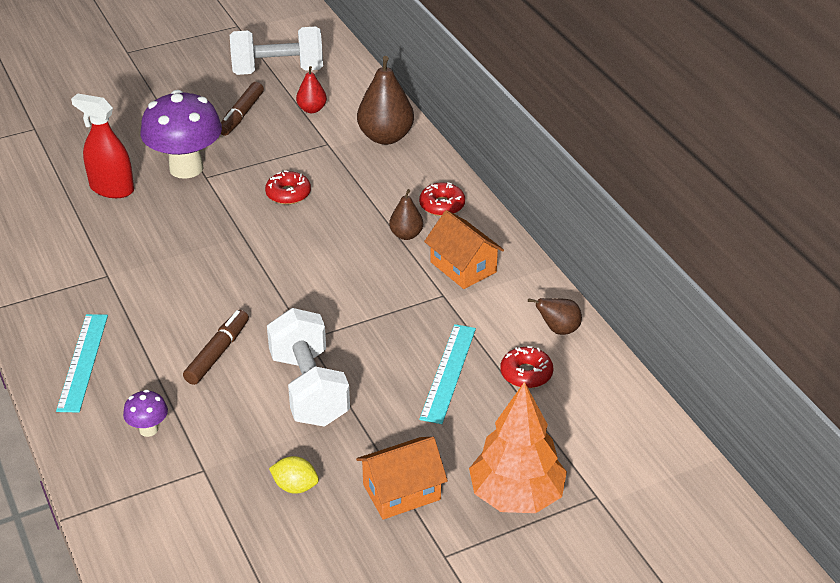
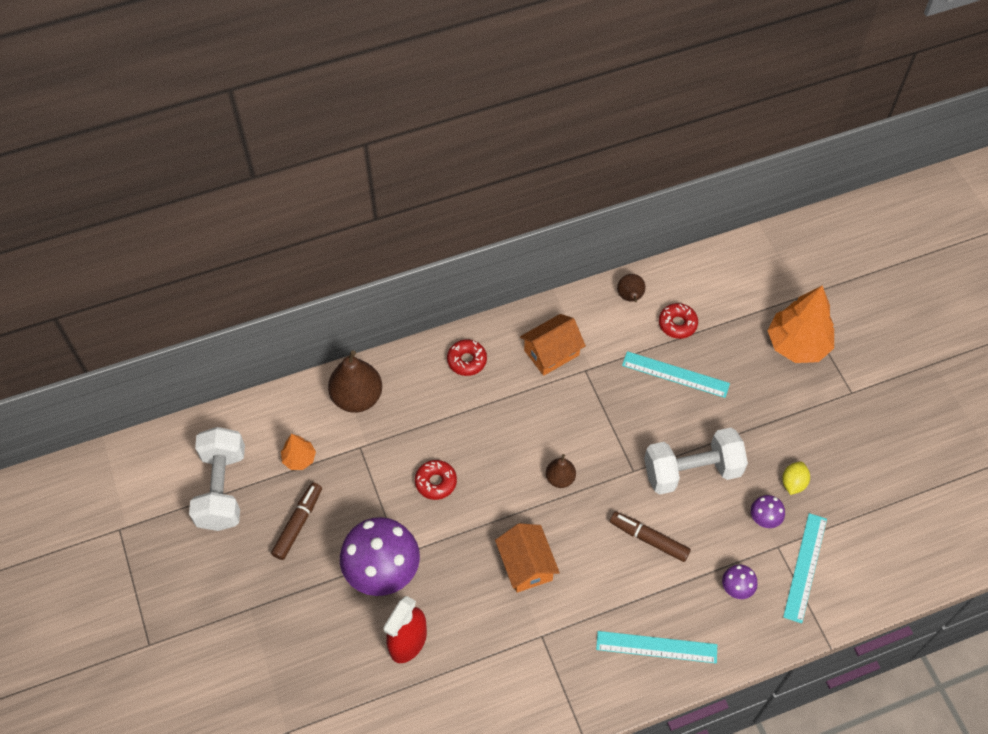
camera: 85 degrees left, 20 degrees up
brown marker [221,82,264,136] -> brown marker turned 90 degrees counterclockwise [271,482,322,560]
red pear [296,66,327,113] -> orange tree [281,434,316,470]
orange house [356,437,448,520] -> orange house moved to [495,523,560,593]
brown pear [389,189,423,240] -> brown pear moved to [546,454,576,488]
none -> purple mushroom [751,495,785,528]
none -> turquoise ruler [783,513,827,623]

